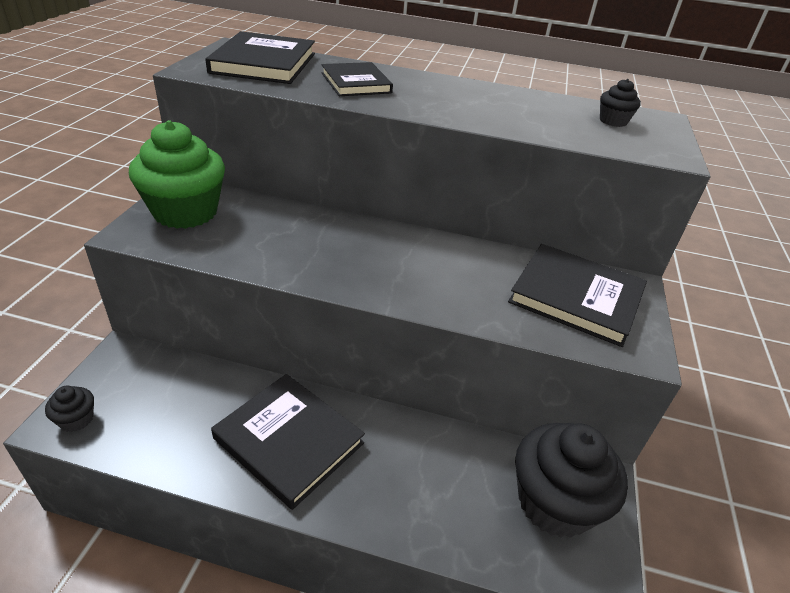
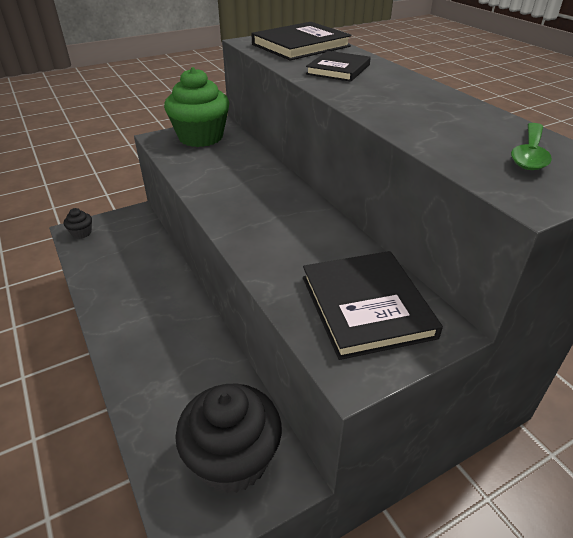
camera: 50 degrees right, 0 degrees up
black book [211,374,365,510] -> none
black cupcake [600,79,641,127] -> green spoon [511,123,552,170]

